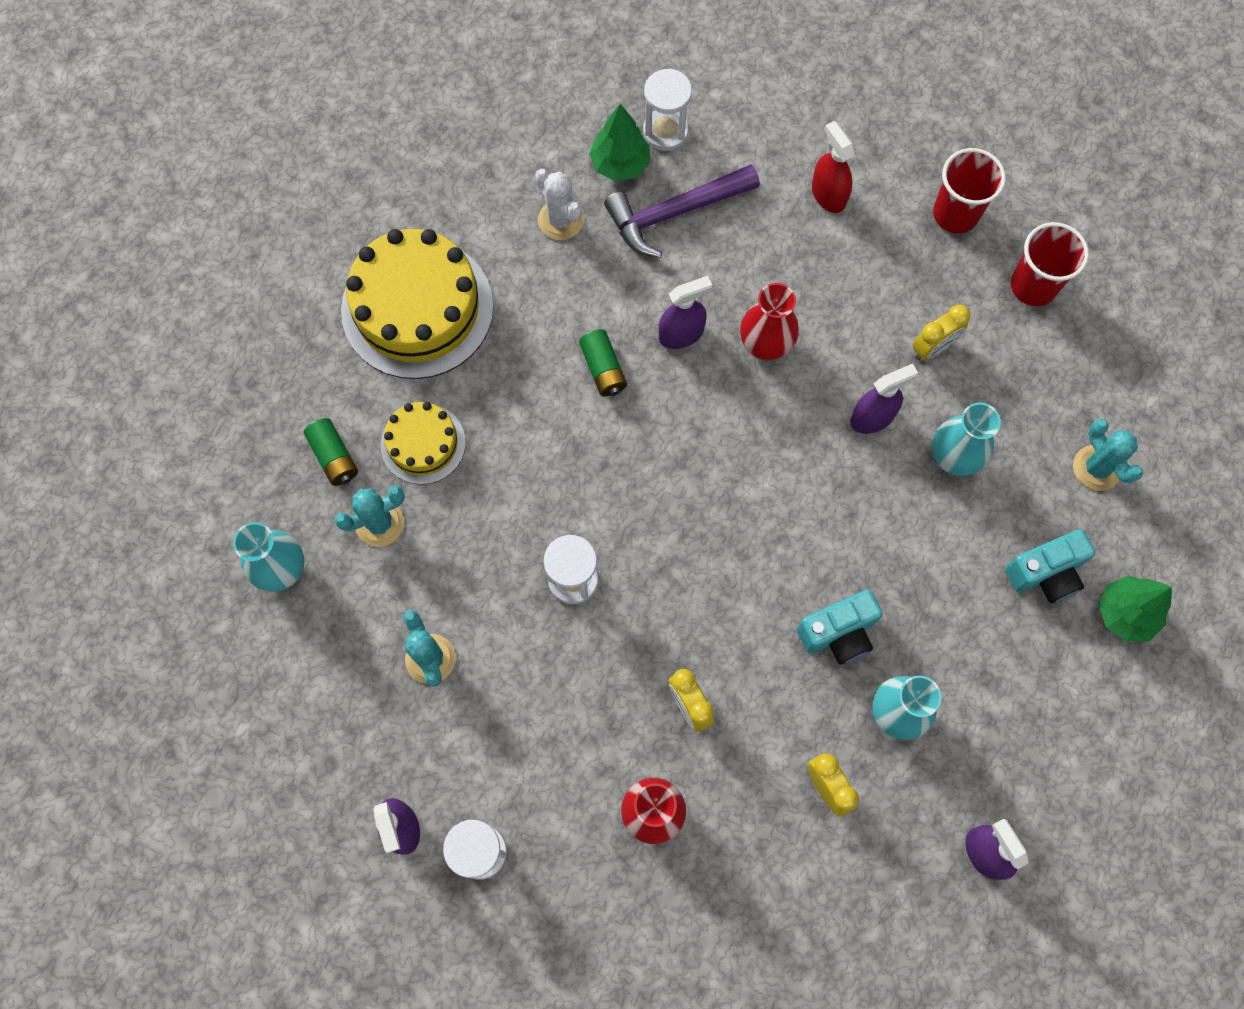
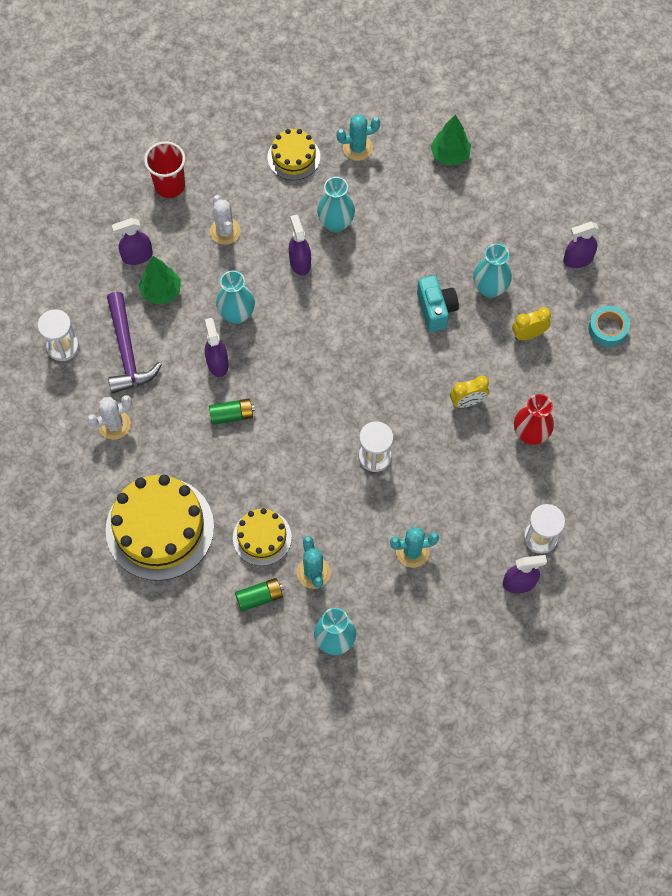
camera: 80 degrees left, 5 degrees down
green tree [589,104,650,181] -> green tree moved to [139,256,181,305]
red vase [740,283,799,360] -> turquoise vase [216,271,255,324]
red spray bottle [812,121,855,213] -> purple spray bottle [112,218,153,265]
yellow clock [912,305,970,360] -> none
turquoise camera [1005,529,1095,603] -> none
red cup [1011,222,1089,306] -> none
none -> white cactus [210,195,241,245]
none -> yellow cake [267,129,320,180]
none -> turquoise tape [589,306,630,347]

